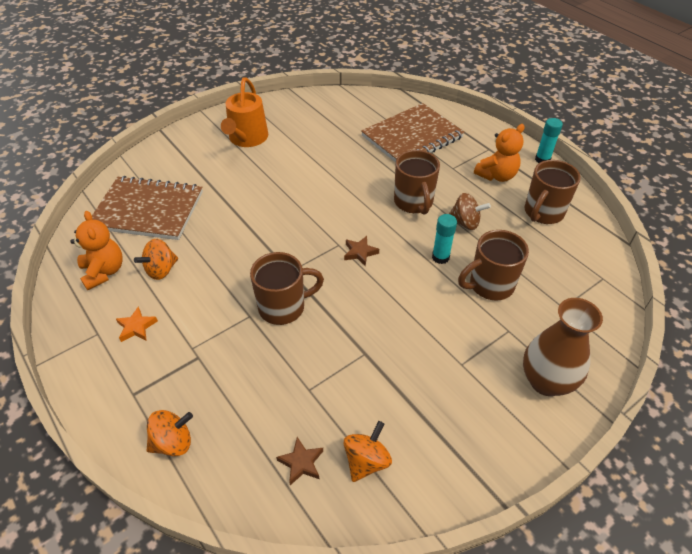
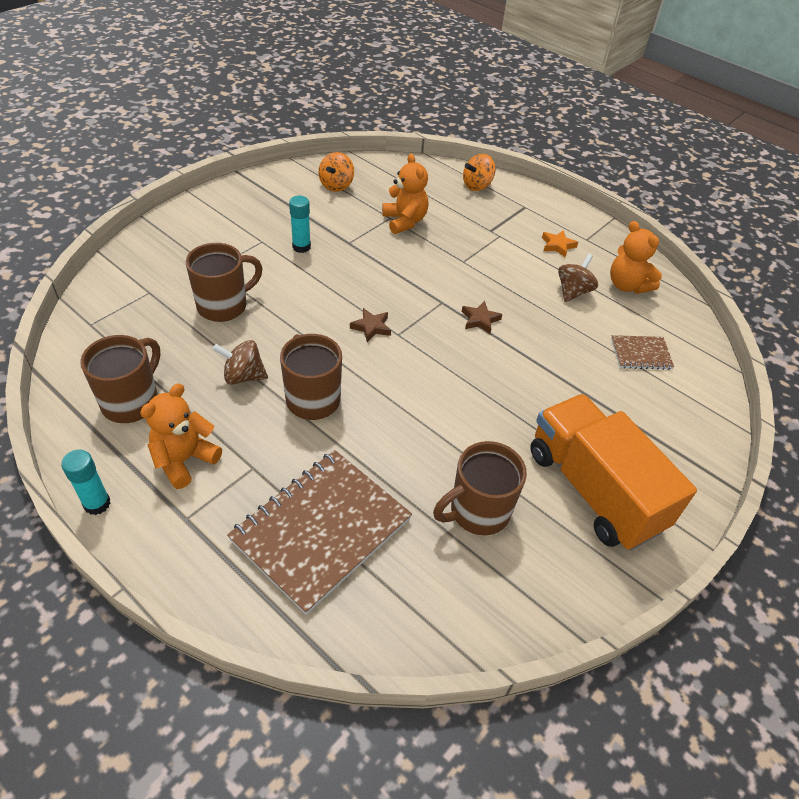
camera: 165 degrees right, 0 degrees up
brown notebook [92,176,203,240] -> brown notebook [611,335,674,370], size x0.47
orange spinning top [134,239,178,280] -> brown spinning top [558,254,598,302]
orange watering can [221,77,268,147] -> orange truck [530,394,697,550]
brown mug [250,252,324,325] -> brown mug moved to [433,441,527,535]
brown star [276,437,323,485] -> brown star moved to [462,301,503,334]
turquoise glue stick [432,214,457,264] -> turquoise glue stick moved to [289,196,311,253]
brown vase [523,298,603,396] -> none
none -> orange teddy bear [382,153,428,234]

